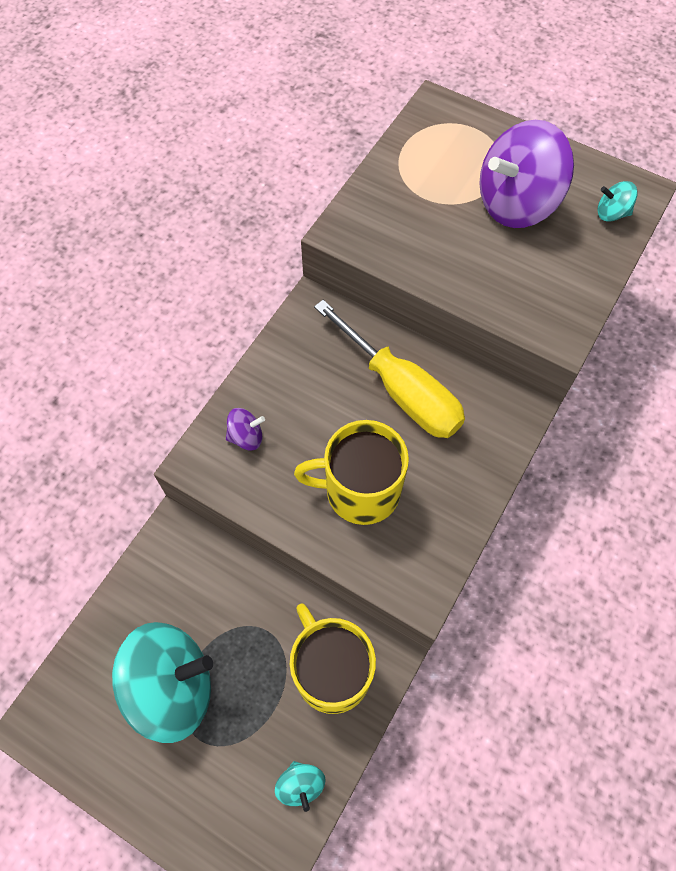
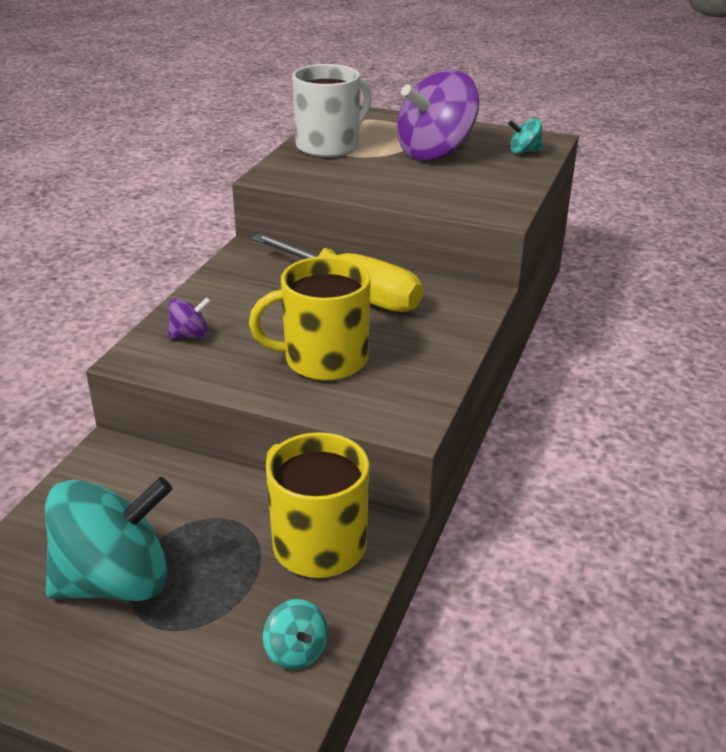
camera: 10 degrees left, 30 degrees down
none -> white mug [292,64,372,157]

